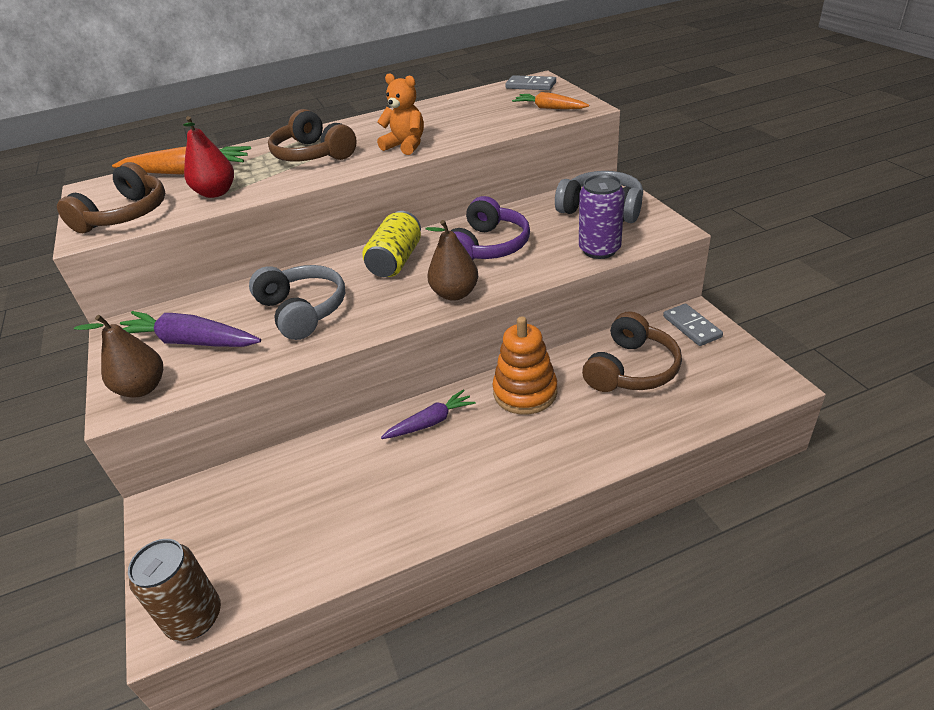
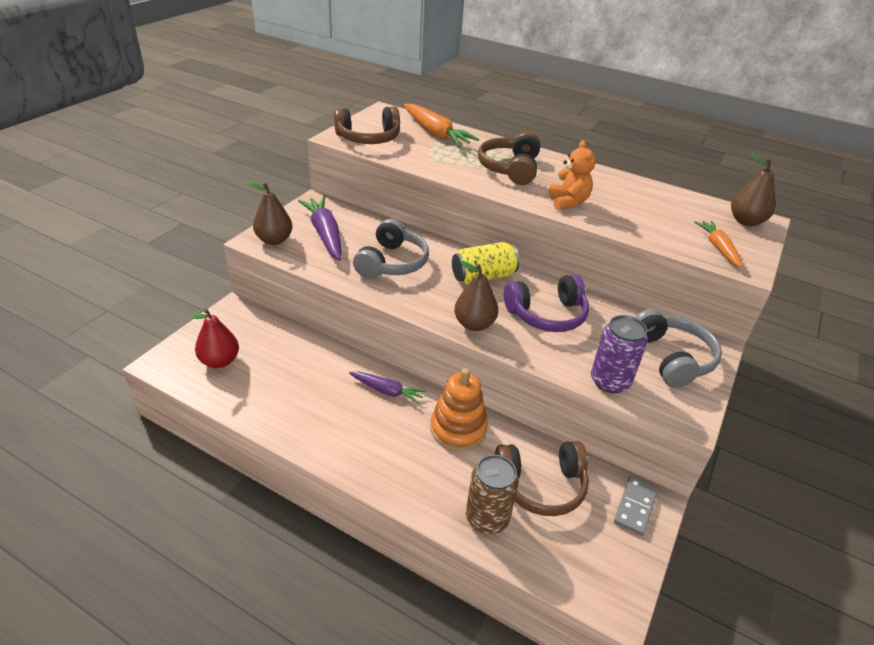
camera: 45 degrees right, 0 degrees up
brown can [128,539,221,641] -> brown can moved to [466,455,519,534]
red pear [183,116,234,198] -> red pear moved to [190,308,239,368]
grey domino [505,75,556,90] -> brown pear [731,153,775,226]

